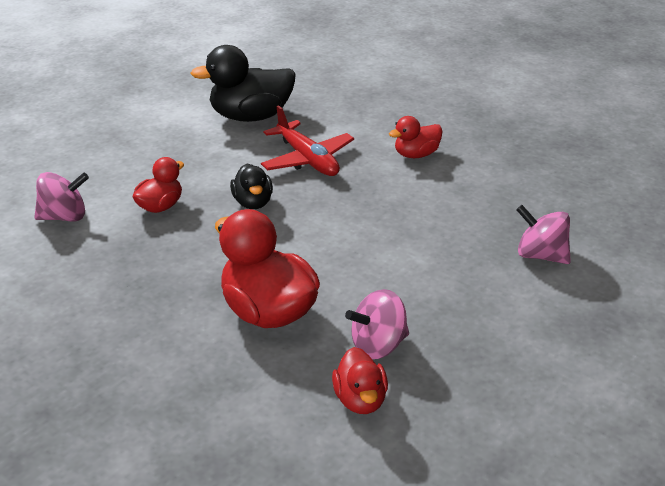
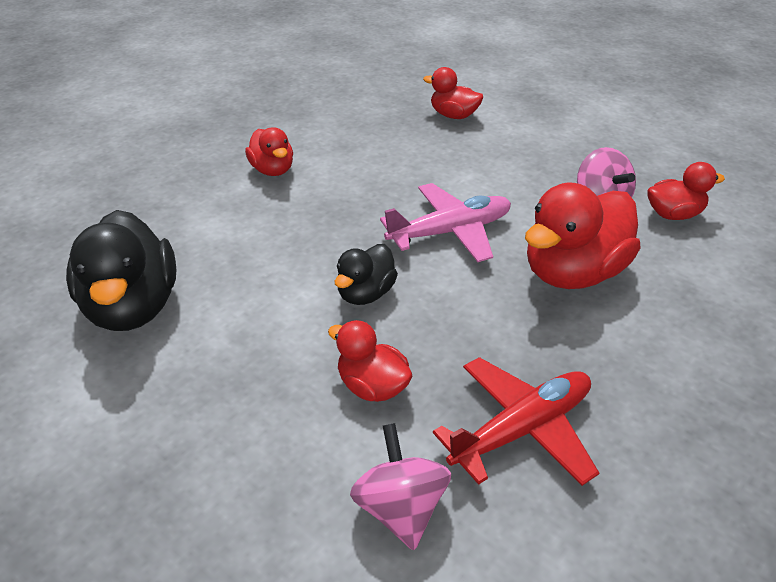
camera: 90 degrees left, 5 degrees up
black duck [230,164,273,209] -> black duck turned 135 degrees clockwise [335,244,398,305]
red plane [261,105,354,176] -> red plane moved to [433,357,599,486]
pink spinning top [516,205,571,264] -> red duck [423,67,483,119]
none -> pink plane [380,183,511,262]

